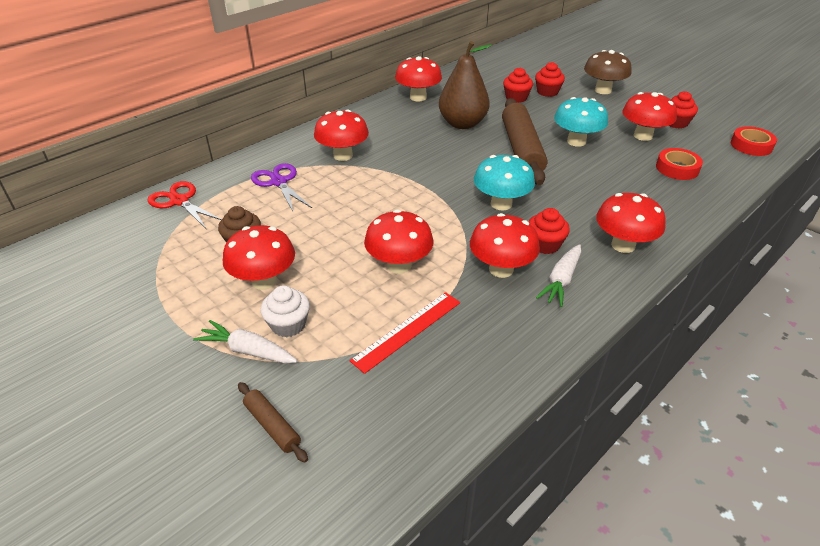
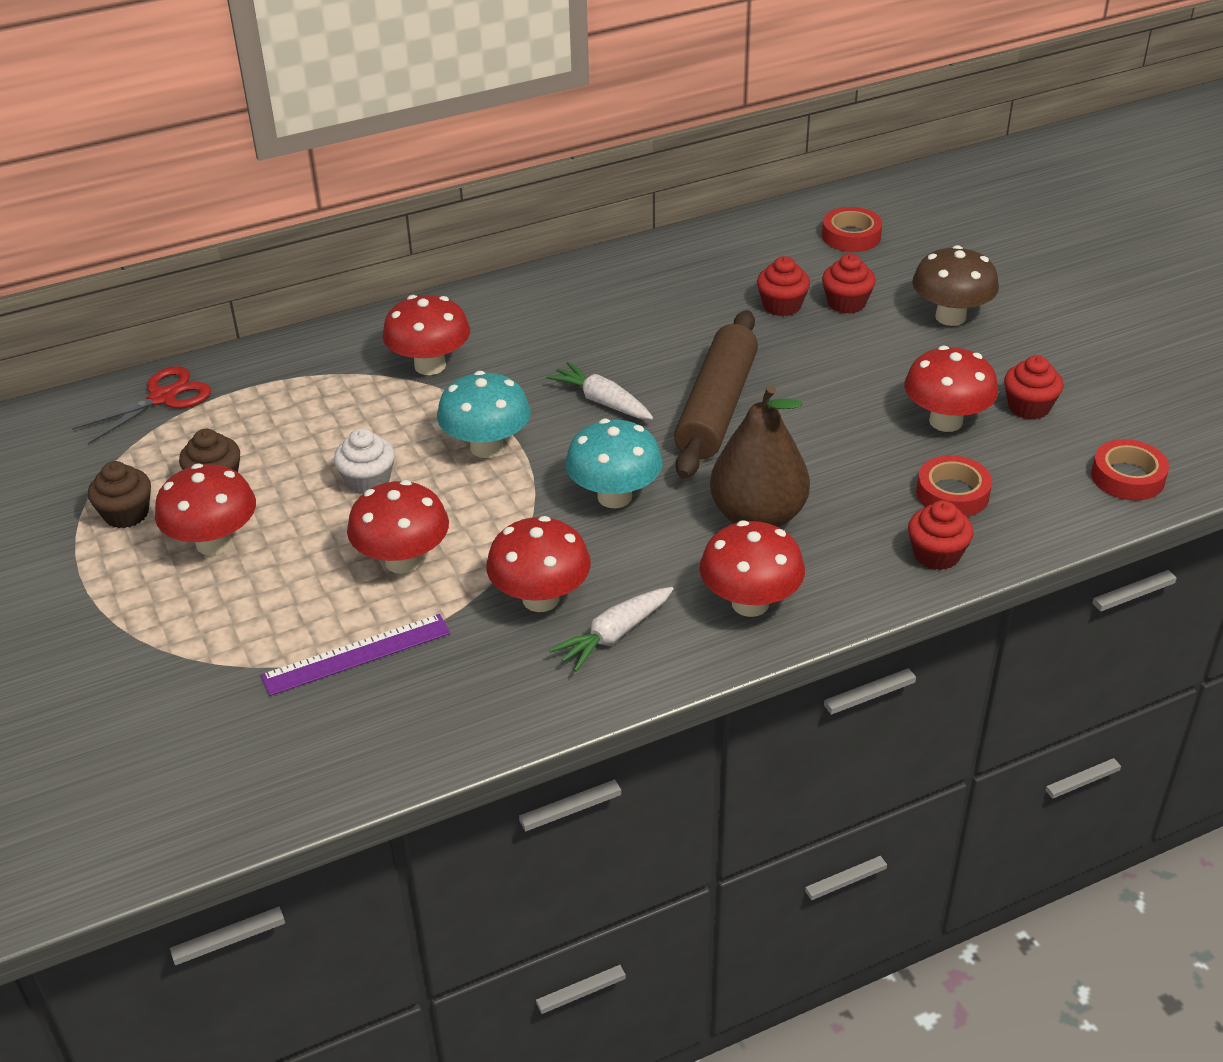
camera: 20 degrees right, 0 degrees up
red scissors [147,181,222,228] -> red scissors turned 75 degrees clockwise [72,366,211,444]
white carrot [193,320,297,363] -> white carrot moved to [546,362,653,420]
brown rolling pin [238,382,308,463] -> none
purple scissors [251,163,312,213] -> none
white cupcake [261,285,310,337] -> white cupcake moved to [334,428,395,494]
red ruler [350,292,460,374] -> purple ruler [261,614,451,696]
red mushroom [395,56,442,102] -> none
brown pear [439,41,492,129] -> brown pear moved to [710,385,810,527]
red cupcake [529,208,570,254] -> red cupcake moved to [908,500,974,570]
turquoise mushroom [554,97,608,147] -> turquoise mushroom moved to [437,371,531,458]
none -> brown cupcake [88,461,151,528]
none -> red tape [822,207,882,252]

